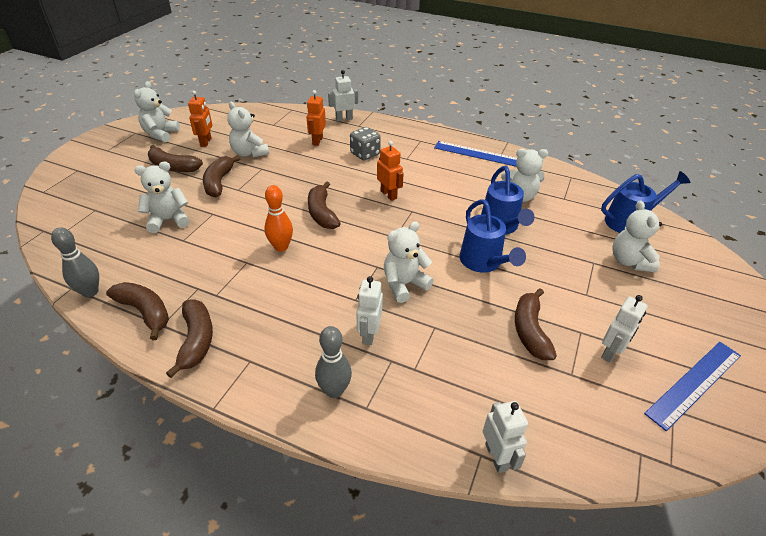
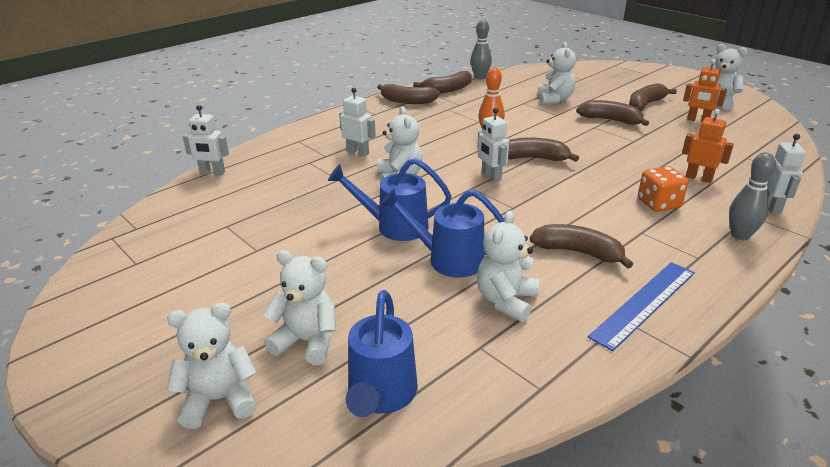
camera: 115 degrees right, 10 degrees down
white teddy bear [228,102,269,158] -> white teddy bear moved to [167,302,257,429]
grey bowling pin [315,326,352,398] -> grey bowling pin moved to [729,152,776,240]
grey dice [350,127,381,161] -> orange dice [638,166,688,212]
orange robot [377,141,404,201] -> none
brown banana [515,288,557,360] -> brown banana moved to [530,224,633,269]
white robot [601,295,648,363] -> white robot moved to [477,108,509,182]
blue ruler [644,342,741,431] -> none

